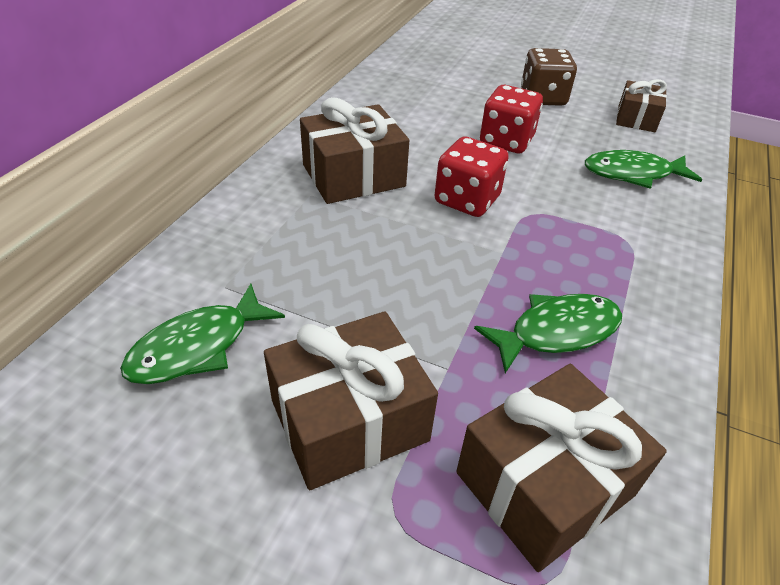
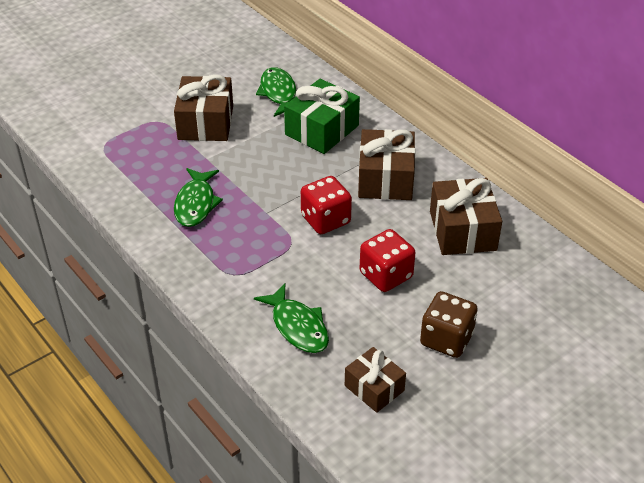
camera: 120 degrees right, 0 degrees up
brown gift [456,364,667,572] -> brown gift moved to [430,178,502,255]
green fish [585,150,702,189] -> green fish turned 120 degrees clockwise [254,283,329,353]
none -> green gift [284,79,360,154]

